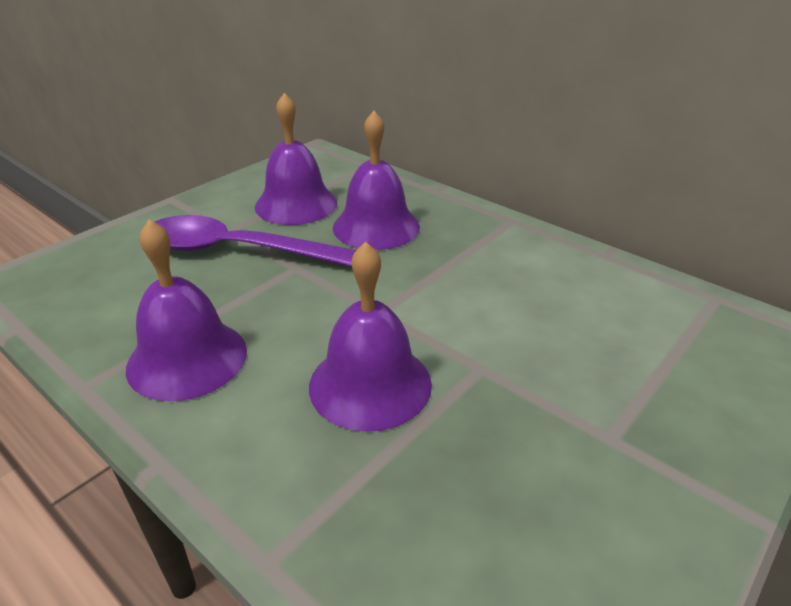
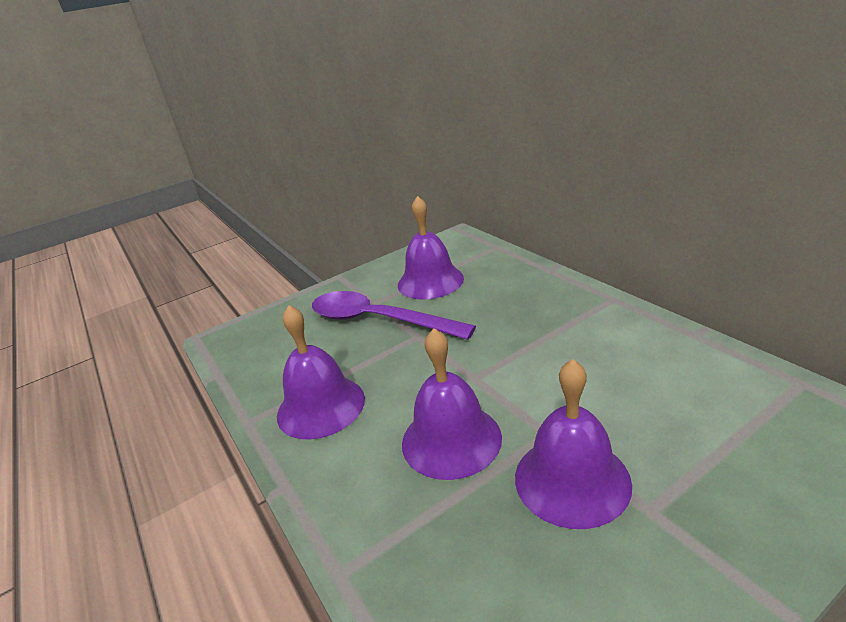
camera: 20 degrees right, 5 degrees down
purple bell [333,111,420,250] -> purple bell moved to [515,359,632,529]

